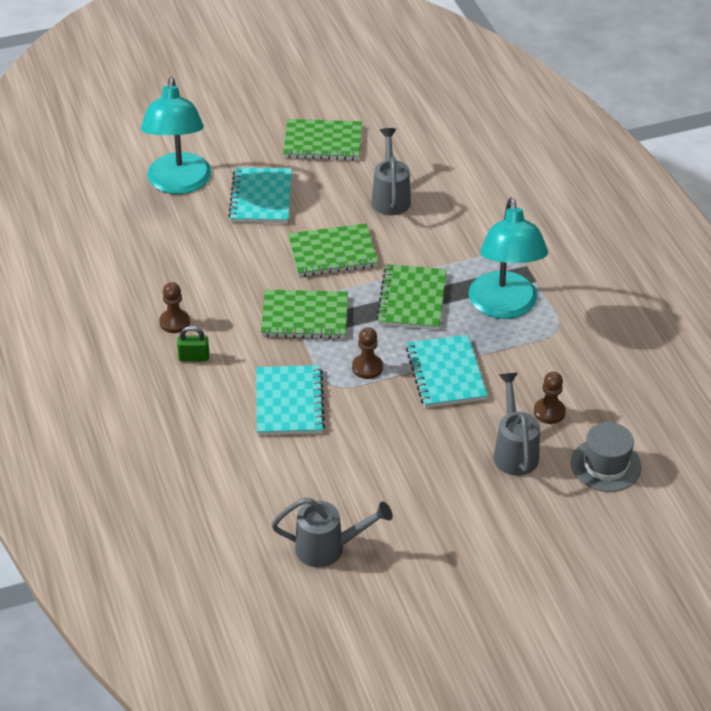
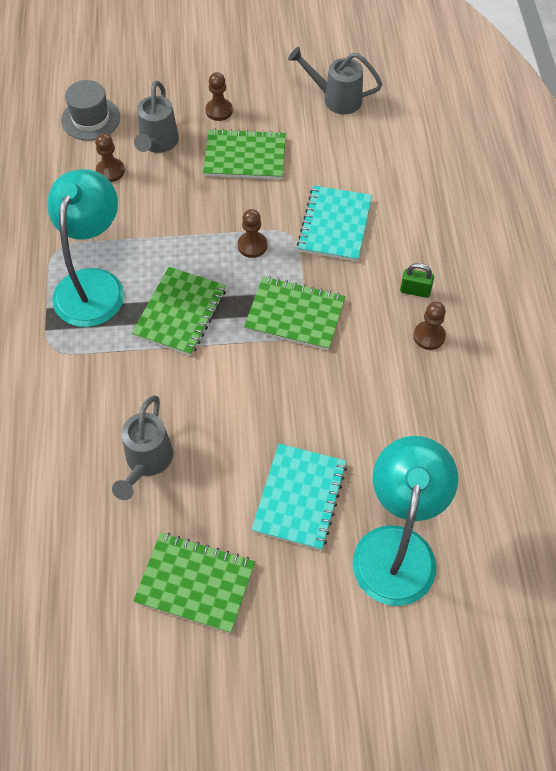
camera: 165 degrees left, 15 degrees up
green notebook [288,224,378,277] -> green notebook moved to [203,128,286,179]
turquoise notebook [406,335,488,408] -> none
none -> brown pawn [205,72,233,121]

